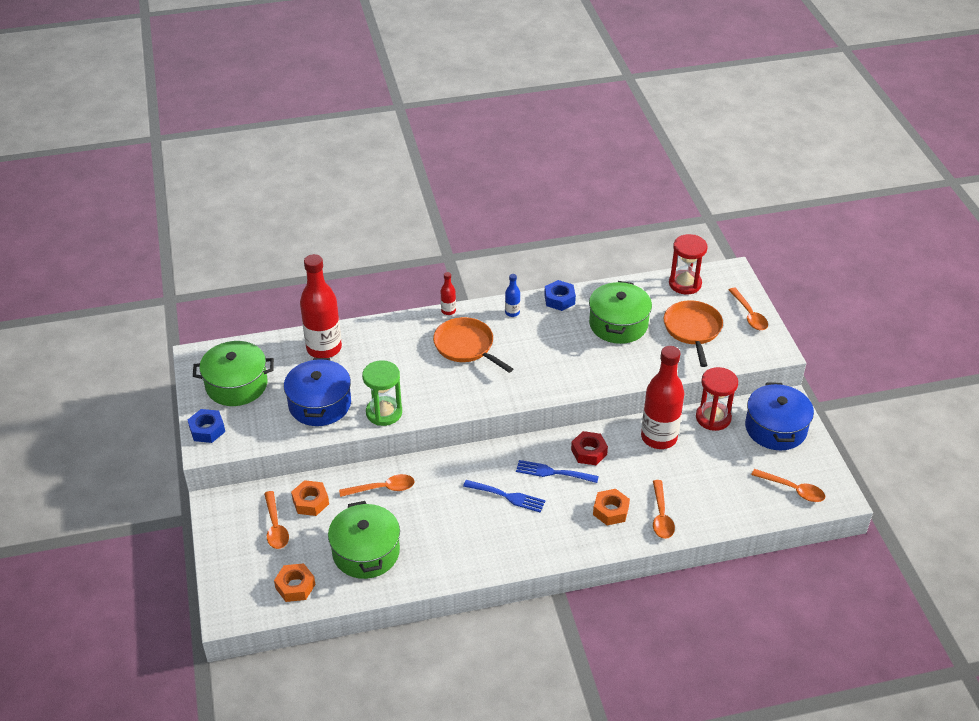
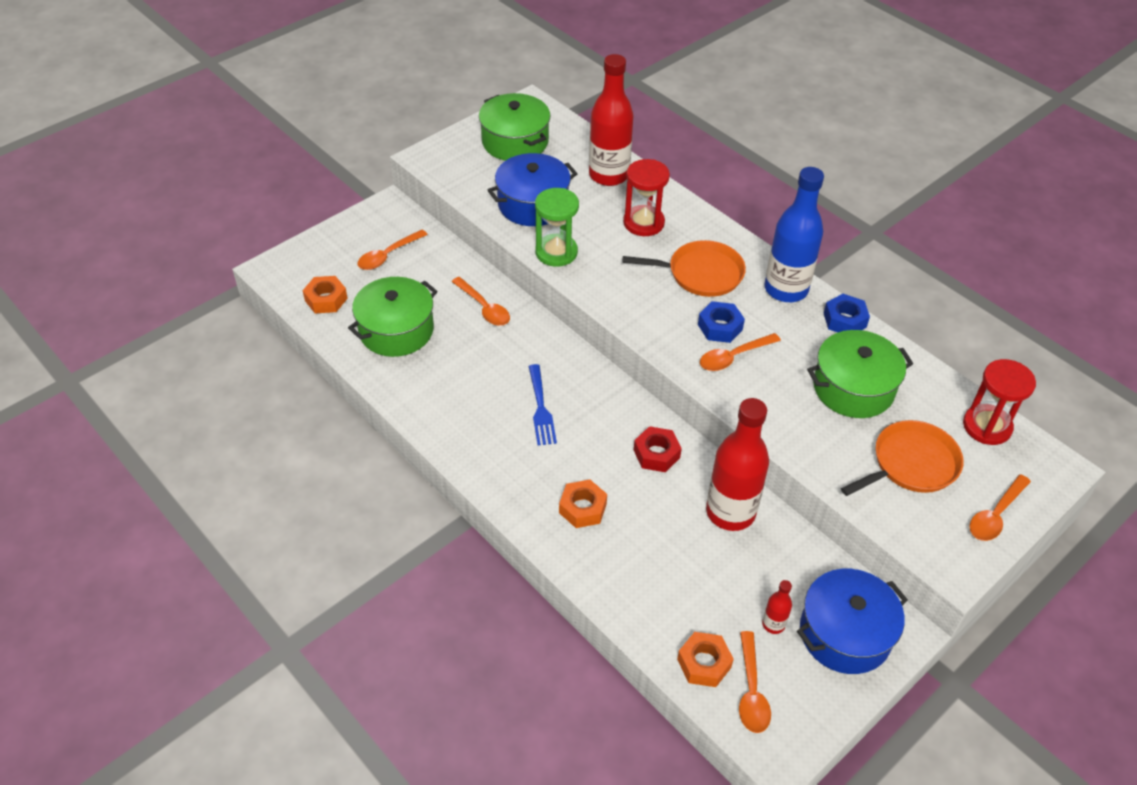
camera: 60 degrees right, 5 degrees up
blue nut [188,409,225,443] -> blue nut moved to [698,301,745,343]
orange nut [291,480,329,516] -> orange nut moved to [677,632,734,687]
orange pan [433,317,513,373] -> orange pan turned 75 degrees clockwise [623,240,746,297]
red bottle [441,272,456,315] -> red bottle moved to [762,580,792,634]
blue bottle [505,274,520,317] -> blue bottle [764,167,824,302], size x2.32
blue fork [516,460,599,483] -> none
orange spoon [653,480,675,539] -> orange spoon moved to [700,333,781,371]
red hourglass [696,367,738,431] -> red hourglass moved to [623,159,670,236]

